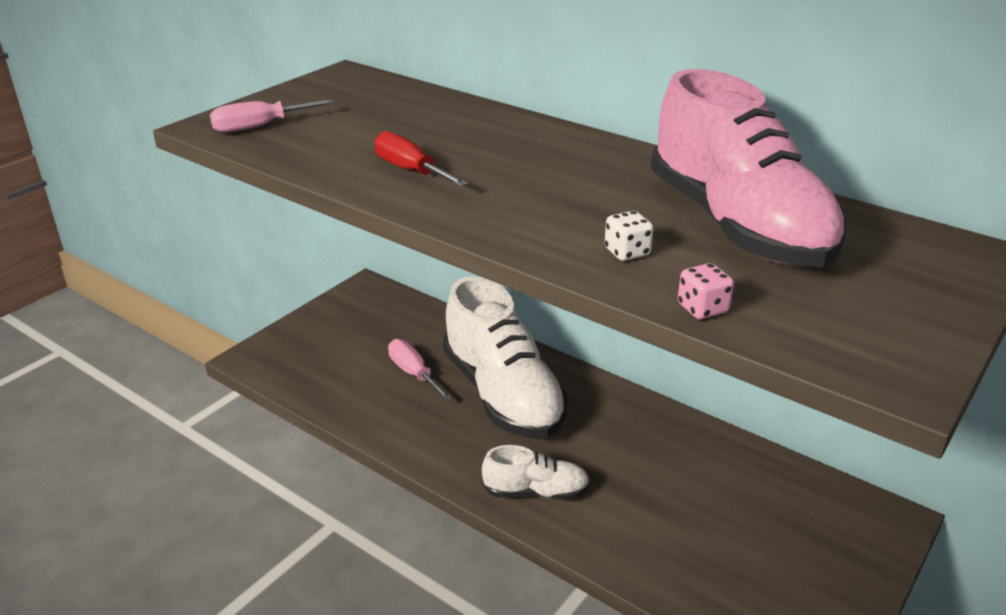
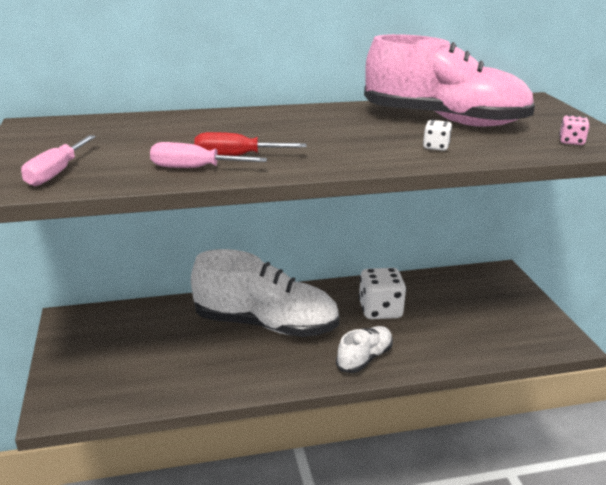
camera: 50 degrees left, 5 degrees down
pink screwdriver [388,339,452,401] -> pink screwdriver moved to [150,142,267,168]
pink dice [678,263,734,319] -> pink dice moved to [559,115,589,145]
none -> white dice [358,268,406,319]

